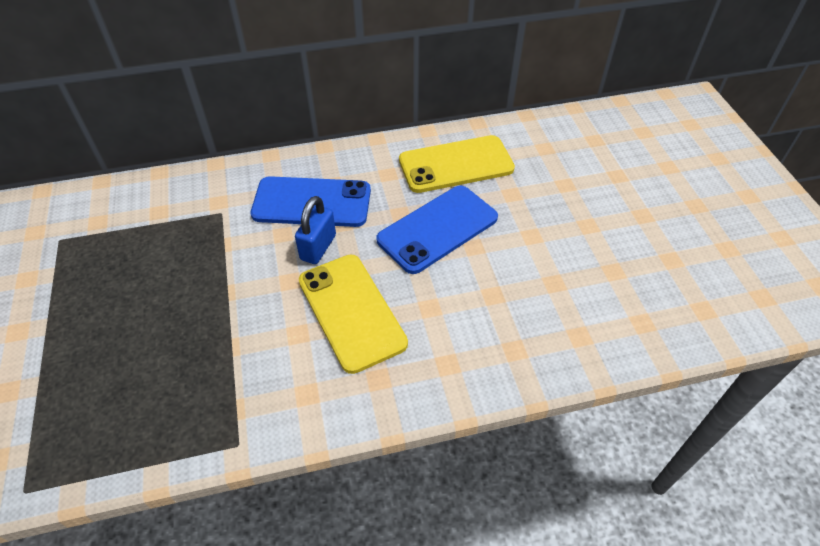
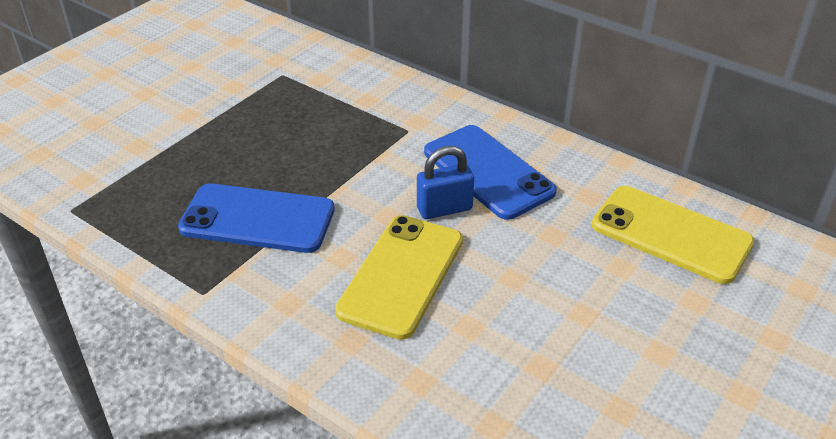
camera: 50 degrees right, 10 degrees down
blue phone [376,186,498,274] -> blue phone moved to [178,183,335,253]

